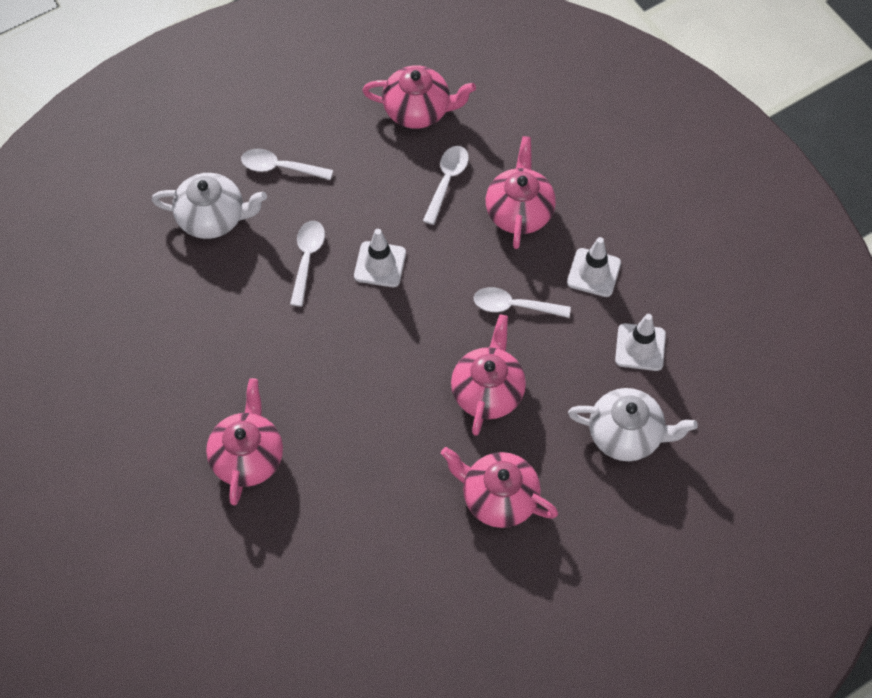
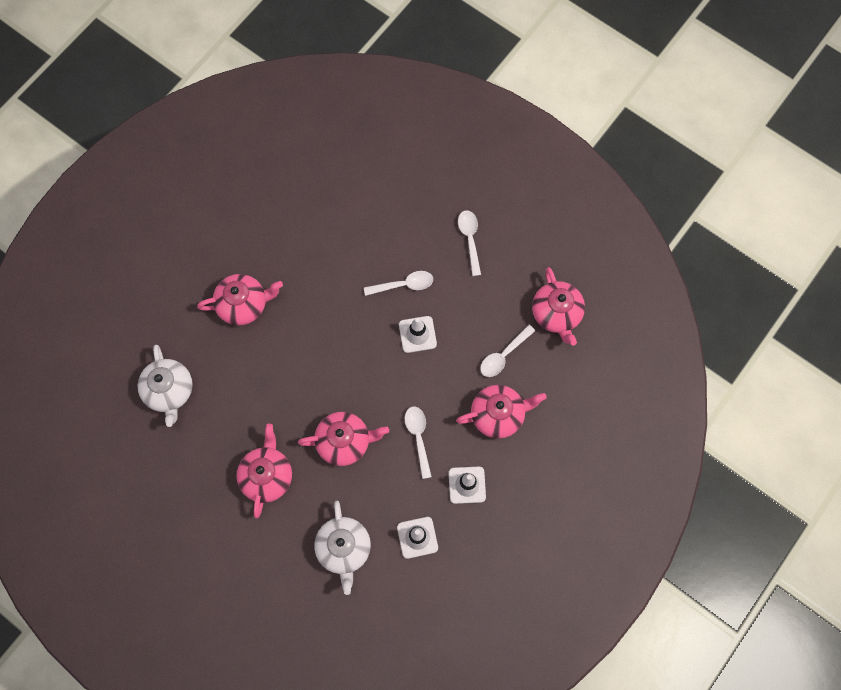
camera: 70 degrees right, 10 degrees up
white teapot [152,173,267,239] -> white teapot moved to [138,345,193,427]
white spoon [423,146,469,225] -> white spoon turned 135 degrees clockwise [480,325,535,377]

